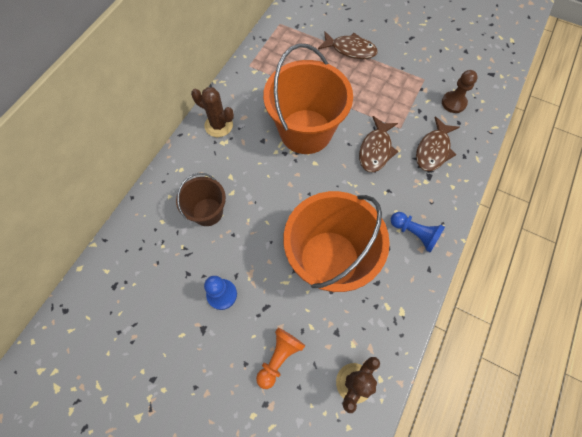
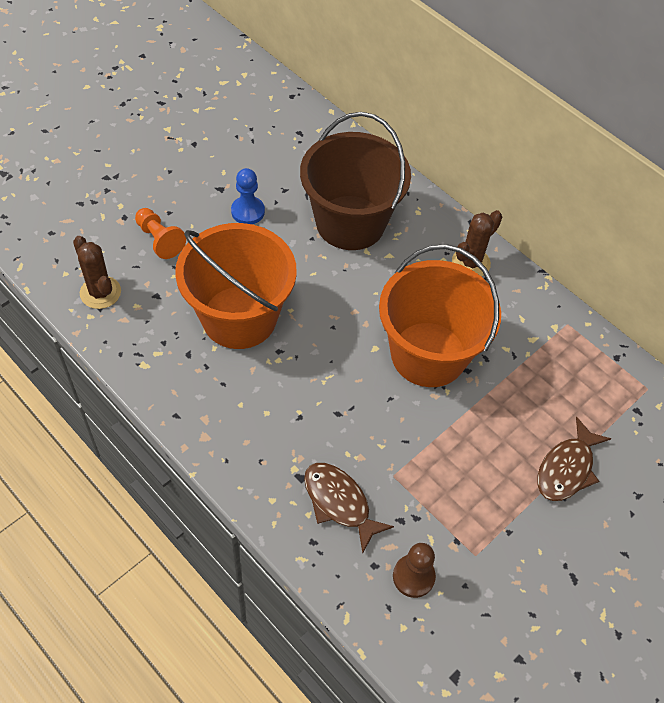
camera: 105 degrees right, 10 degrees down
brown bucket [176,173,226,226] -> brown bucket [300,112,411,250], size x1.87
brown fish [359,116,399,172] -> none
blue pawn [391,212,445,253] -> none

